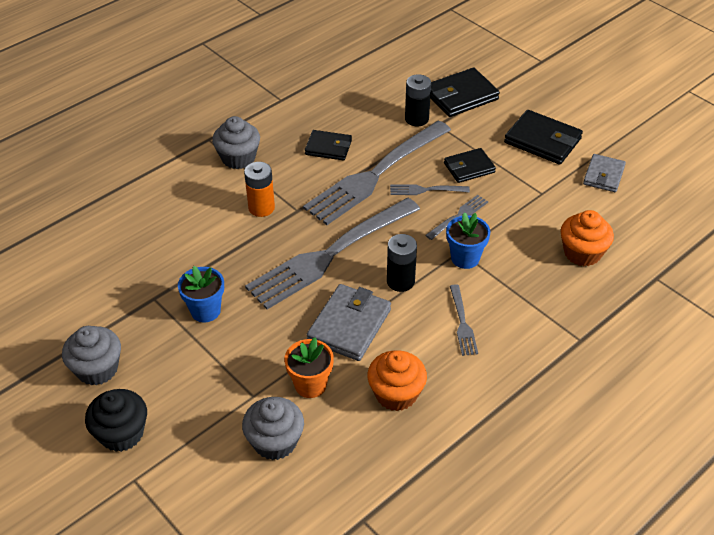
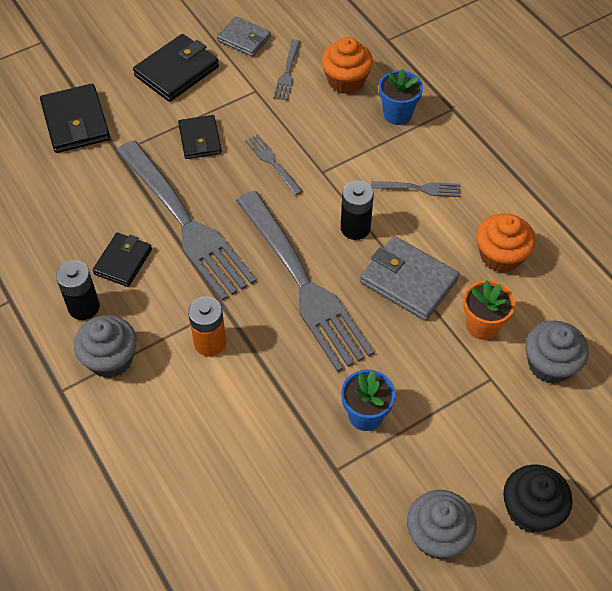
camera: 80 degrees left, 10 degrees up
grey fork [390,184,470,195] -> grey fork moved to [273,39,301,101]
black battery [405,74,431,126] -> black battery moved to [56,260,100,320]
blue flower pot [446,212,491,269] -> blue flower pot moved to [379,69,423,125]

